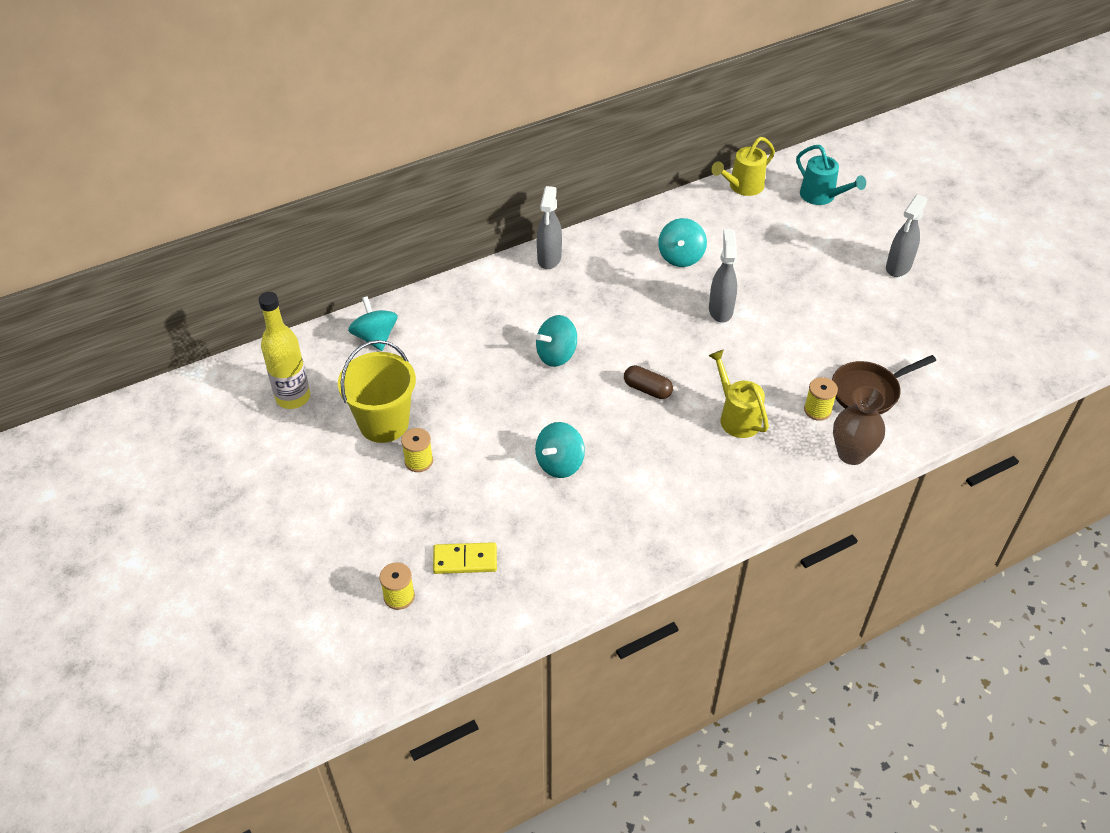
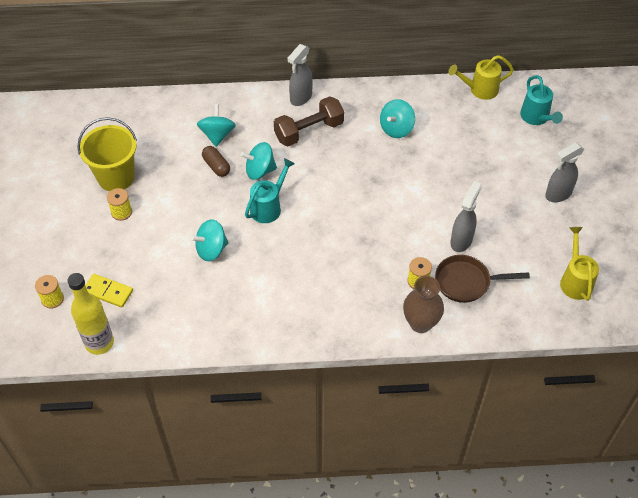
camera: 25 degrees right, 5 degrees up
yellow bottle [258,292,310,409] -> yellow bottle moved to [67,273,114,355]
turquoise spinning top [348,296,398,351] -> turquoise spinning top moved to [197,104,236,147]
brown capsule [624,365,673,399] -> brown capsule moved to [202,146,230,177]
yellow watering can [708,350,769,438] -> yellow watering can moved to [560,227,599,301]
grey spray bottle [709,229,738,323] -> grey spray bottle moved to [451,181,482,252]
none -> turquoise watering can [245,158,295,223]
none -> brown dumbbell [274,96,344,146]

